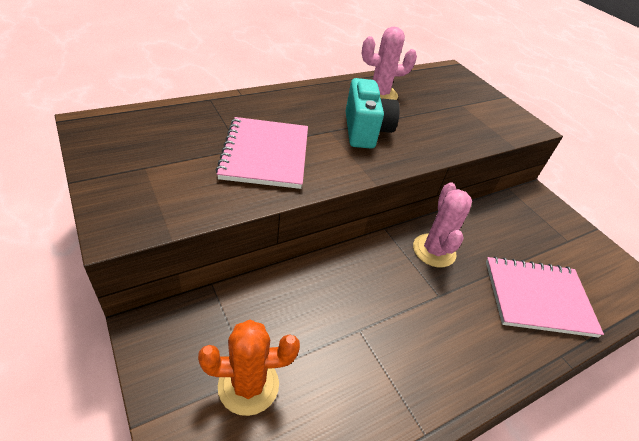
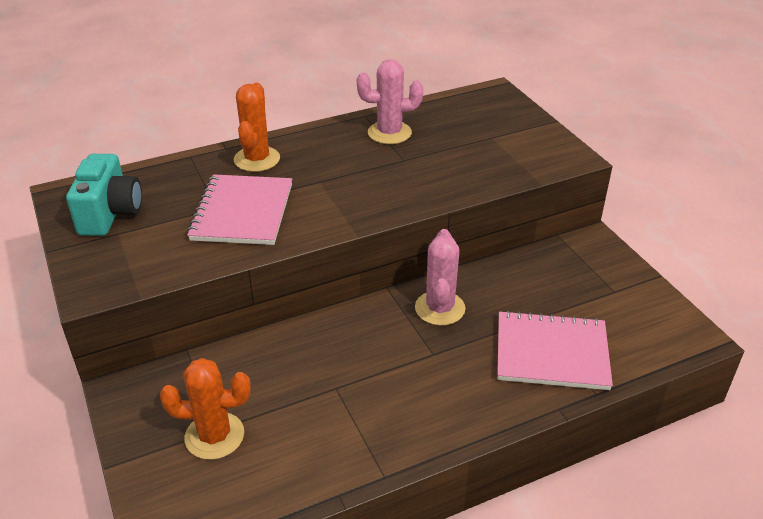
camera: 10 degrees right, 5 degrees down
turquoise camera [346,78,400,148] -> turquoise camera moved to [66,154,142,236]
none -> orange cactus [234,83,280,172]

